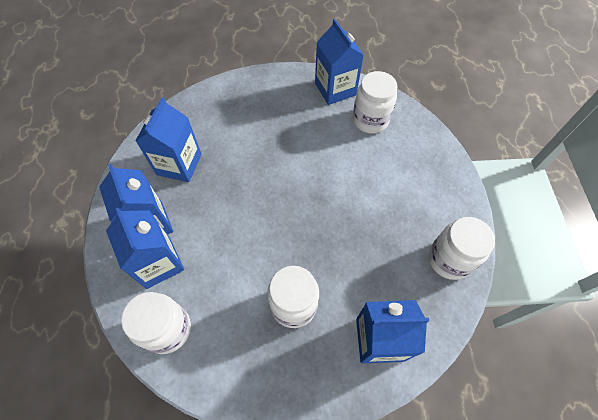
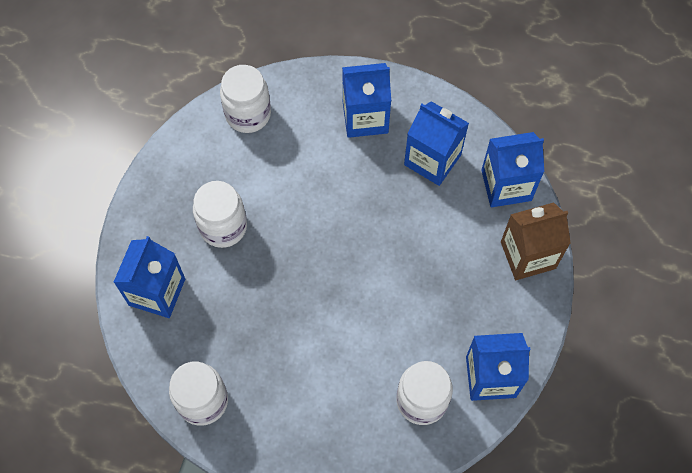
camera: 110 degrees right, 5 degrees up
blue carton [106,208,184,289] -> blue carton moved to [481,132,544,207]
none -> brown carton [501,202,571,280]

